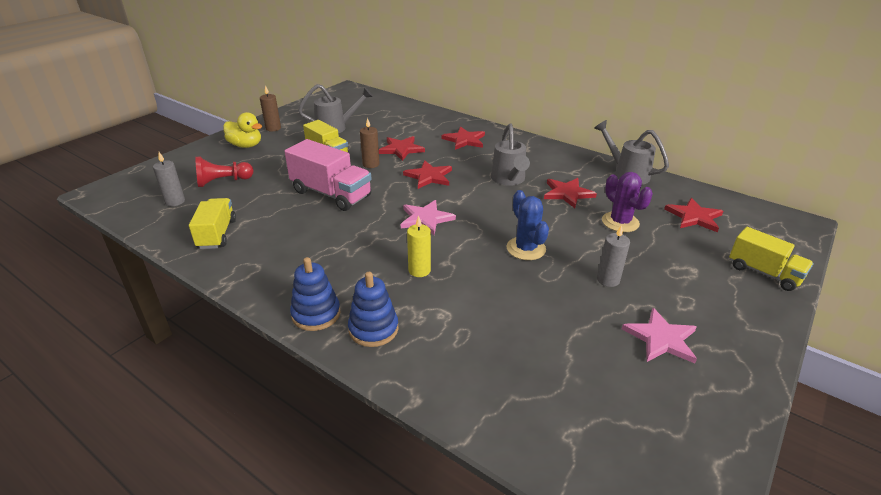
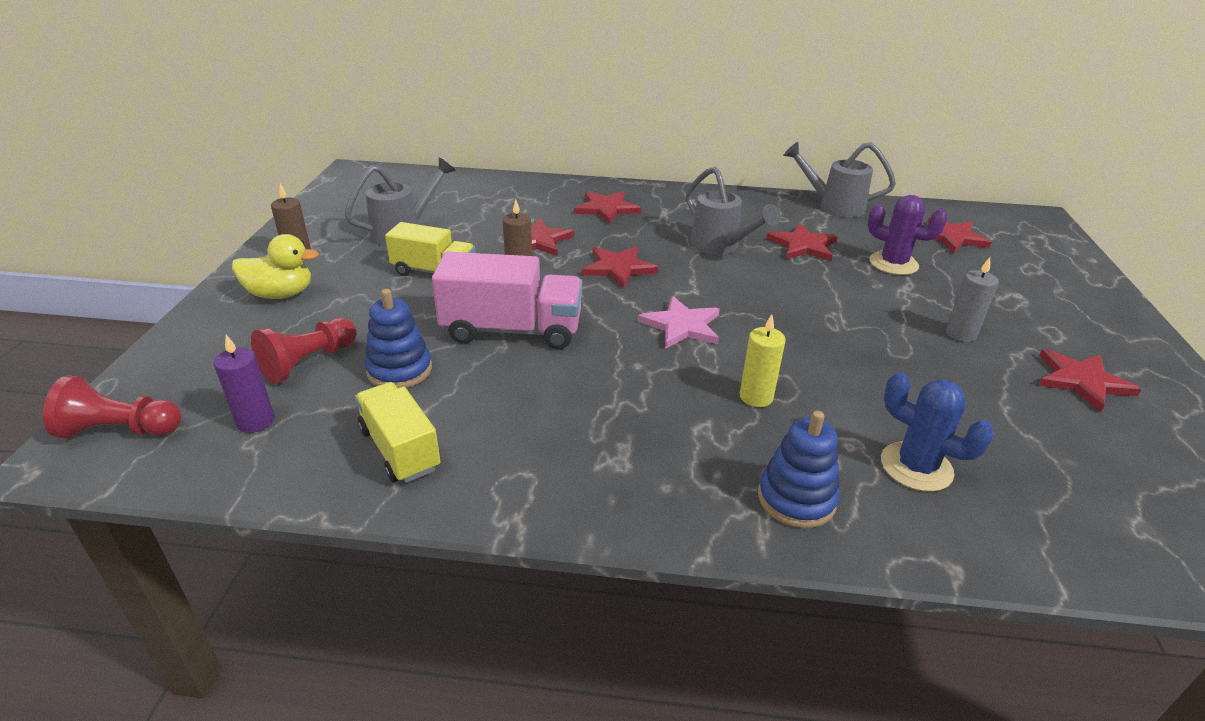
camera: 30 degrees left, 0 degrees up
grey candle [153,152,185,206] -> purple candle [214,335,274,433]
blue stacking toy [290,257,340,331] -> blue stacking toy moved to [365,289,432,388]
blue cactus [507,190,549,260] -> blue cactus moved to [881,372,994,492]
pink star [622,308,697,363] -> red star [1038,349,1141,412]
yellow truck [729,227,814,291] -> none
none -> red pawn [43,376,182,438]

